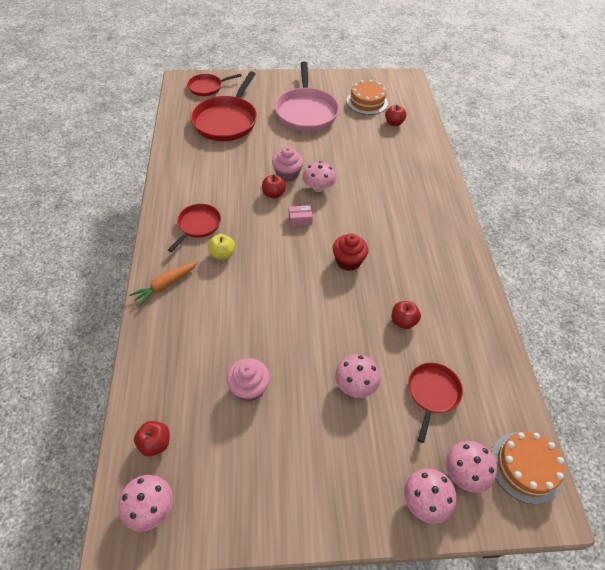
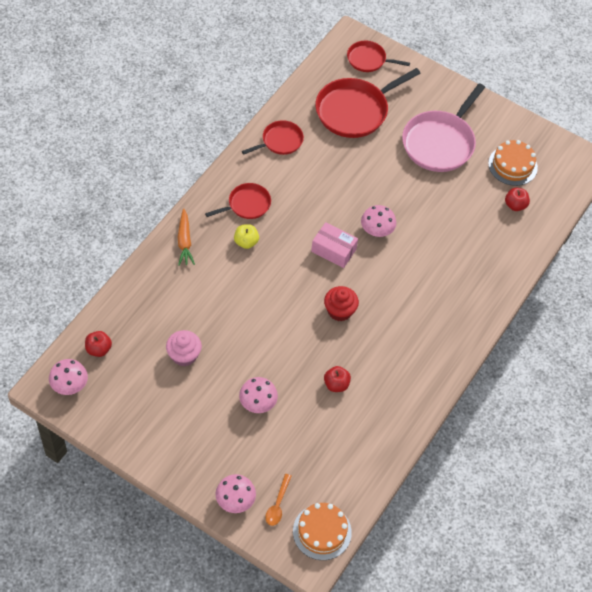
camera: 35 degrees right, 5 degrees up
orange carrot [130,261,198,307] -> orange carrot turned 90 degrees counterclockwise [178,208,195,266]
red apple [262,174,286,198] -> none
pink cupcake [272,147,303,182] -> none
pink box [289,205,313,226] -> pink box [311,222,358,268], size x1.67
red pan [408,363,463,443] -> red pan moved to [242,120,304,155]
pink mushroom [446,441,497,493] -> orange spoon [265,474,291,526]

